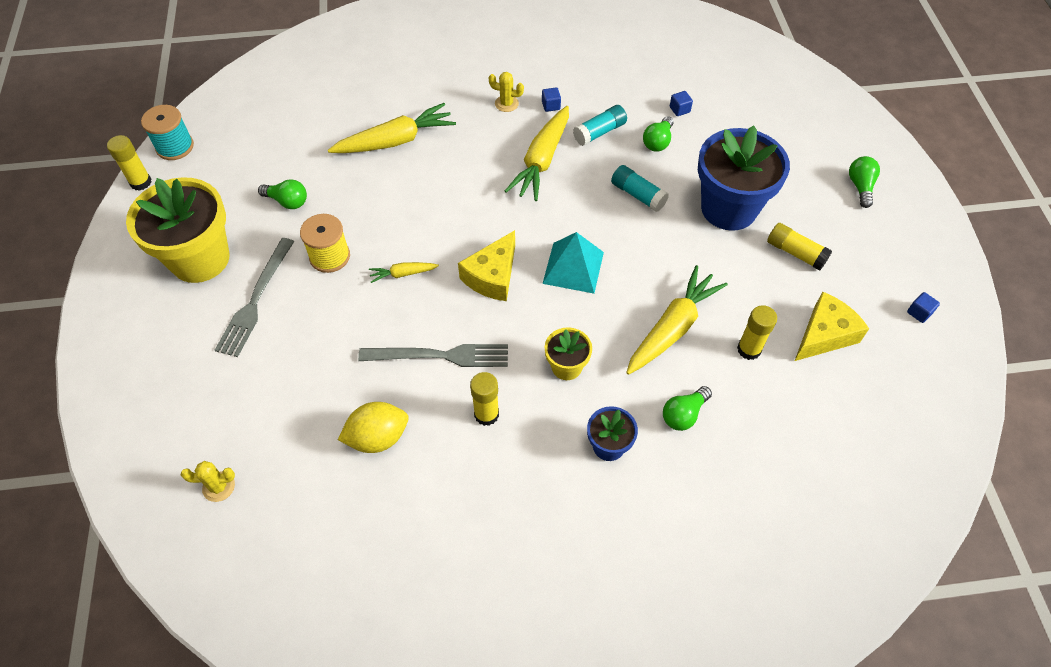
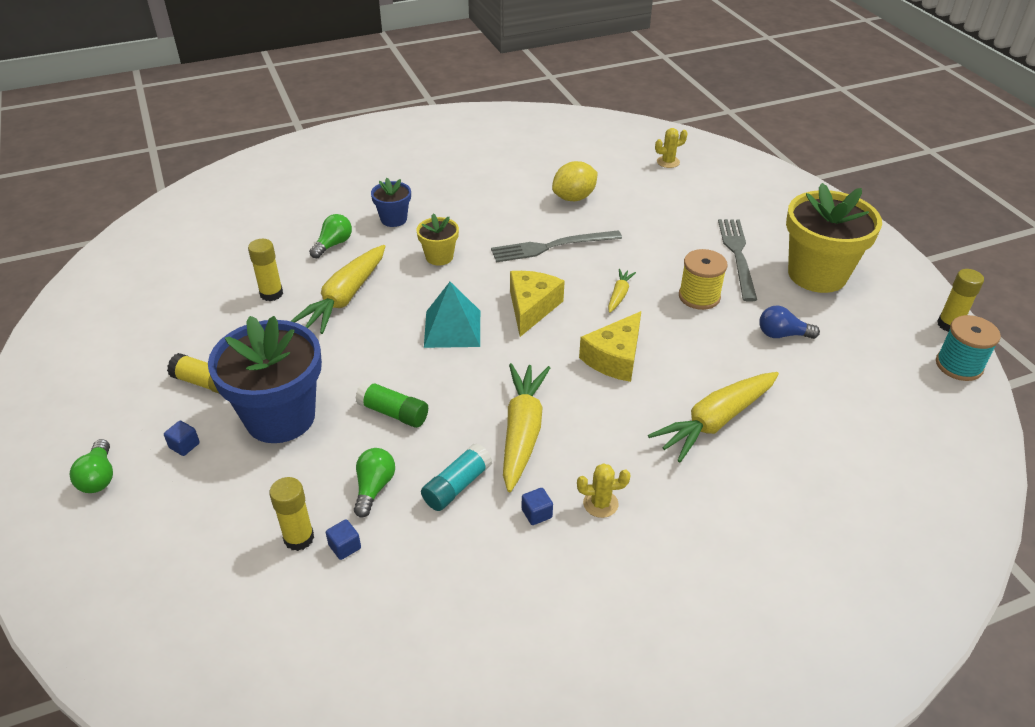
camera: 165 degrees right, 15 degrees down
green light bulb [258,179,307,209] -> blue light bulb [760,306,820,339]
yellow carrot [369,262,439,283] -> yellow carrot turned 45 degrees counterclockwise [608,269,636,313]
yellow glue stick [470,372,499,426] -> yellow glue stick moved to [269,477,314,551]
turquoise glue stick [611,165,669,212] -> green glue stick [355,380,428,428]
yellow cheese [795,292,869,361] -> yellow cheese moved to [579,311,641,382]
blue cube [907,292,940,323] -> blue cube moved to [164,421,200,456]

